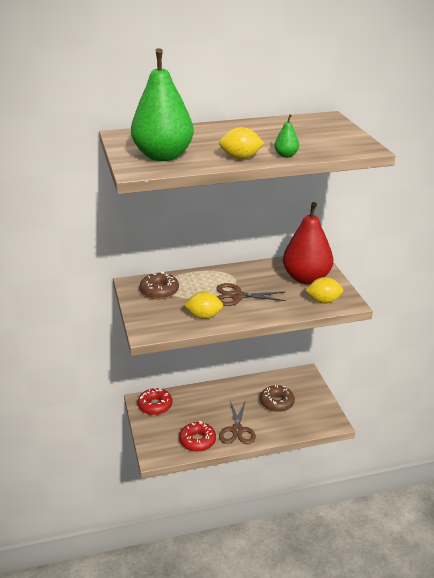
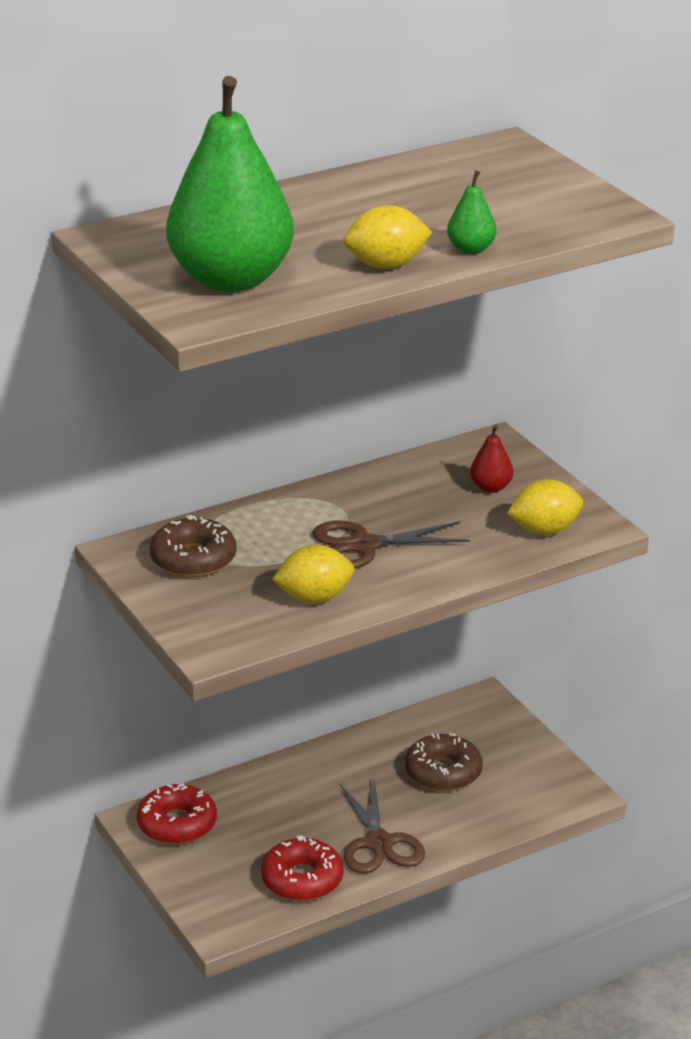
camera: 15 degrees left, 0 degrees up
red pear [283,202,333,284] -> red pear [470,425,513,493], size x0.40

